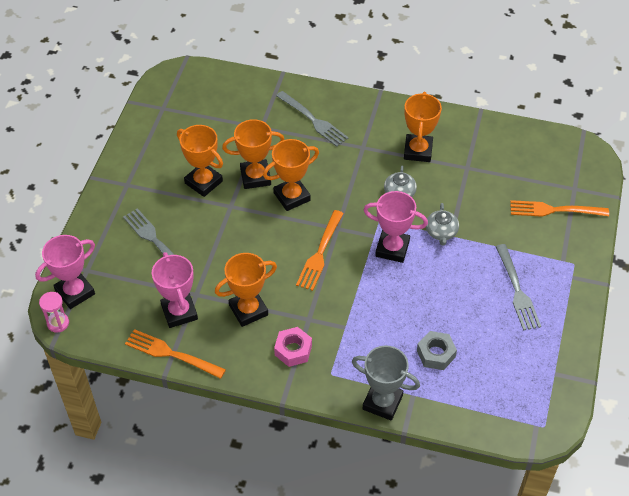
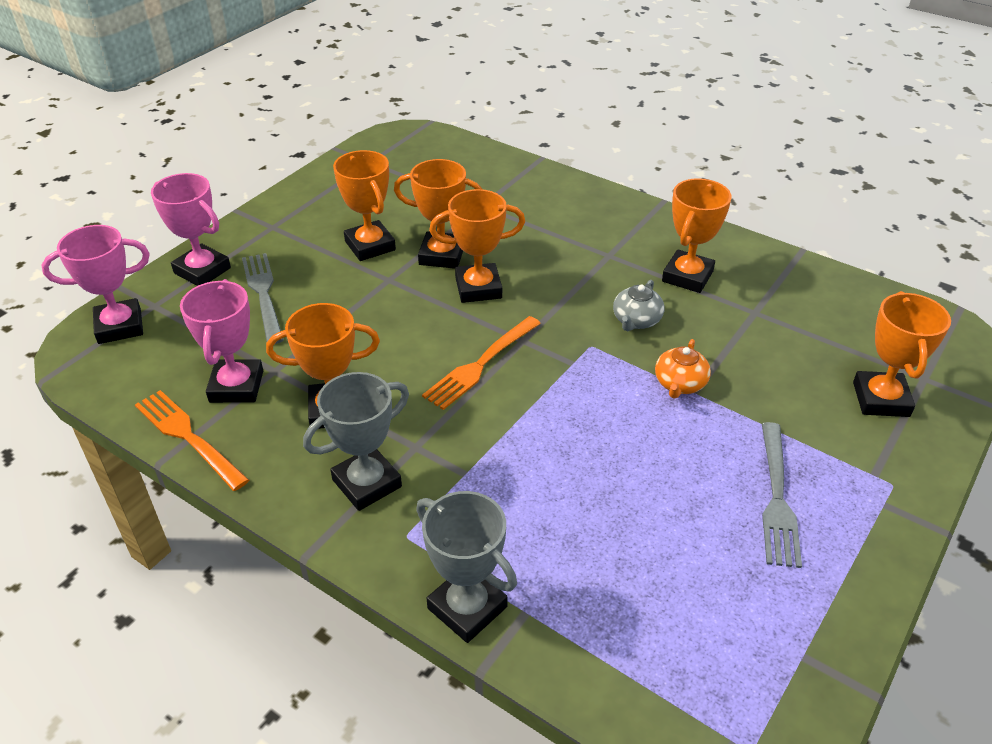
camera: 20 degrees right, 10 degrees down
pink hourglass [39,292,69,333] -> none
pink nut [274,327,312,367] -> grey trophy [303,372,409,511]
grey fork [276,91,349,147] -> none
pink trophy [363,191,428,263] -> pink trophy moved to [151,173,231,286]
grey nut [417,331,457,370] -> none
grey teapot [426,203,459,246] -> orange teapot [655,339,711,399]
orange fork [510,200,609,217] -> orange trophy [853,291,951,417]

